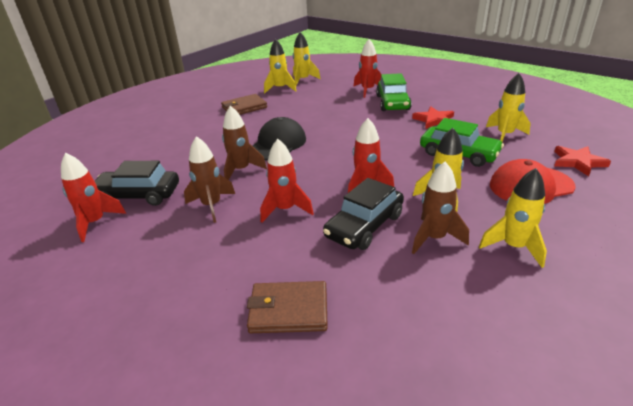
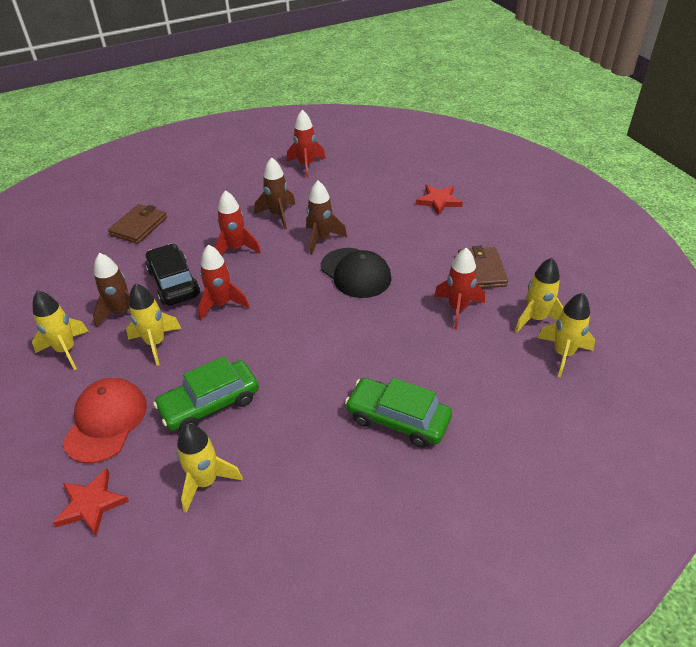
camera: 115 degrees right, 10 degrees up
black car [95,161,179,206] -> none
red rocket [353,39,381,98] -> red rocket moved to [434,248,485,329]
red star [412,106,454,129] -> red star moved to [415,185,463,216]

